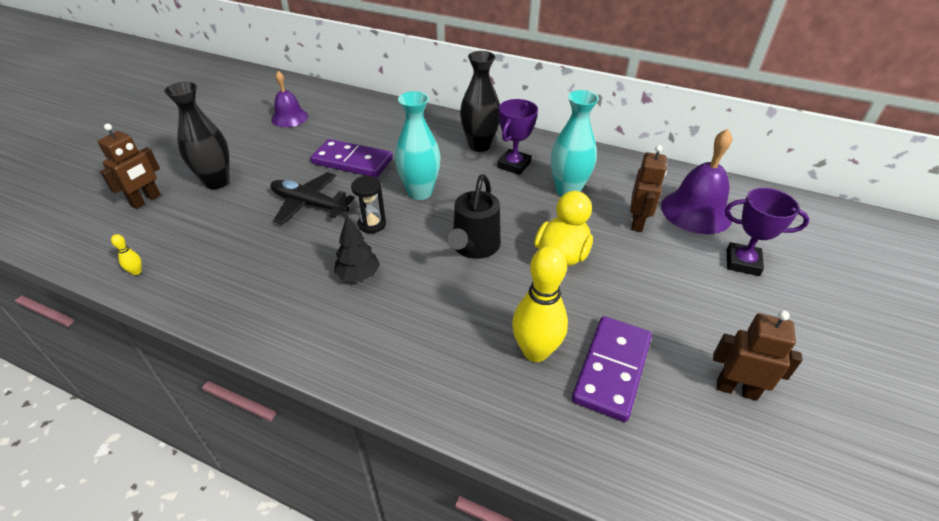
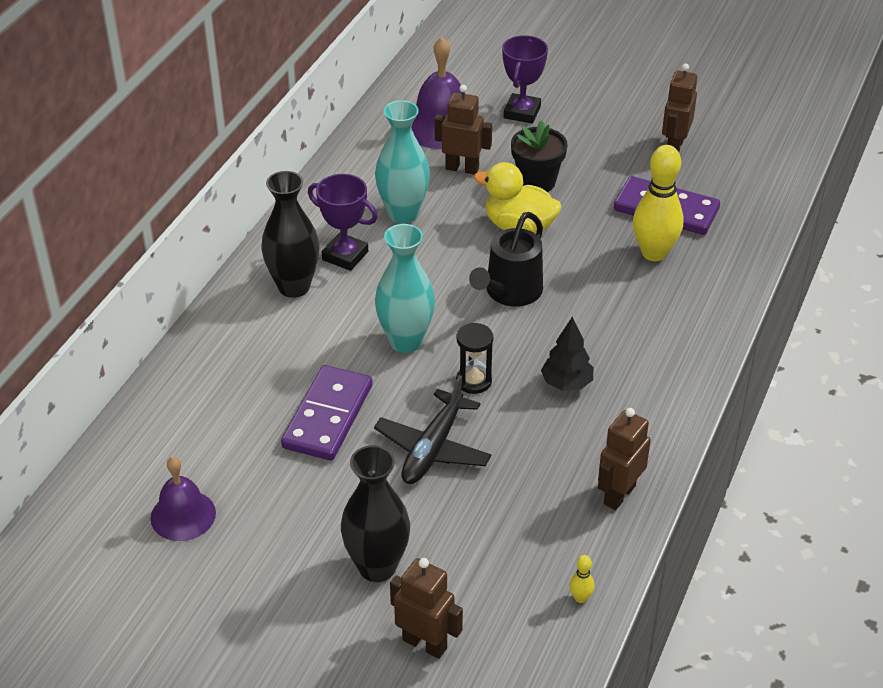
camera: 90 degrees left, 0 degrees up
black watering can [447,174,501,259] -> black watering can turned 105 degrees clockwise [469,212,543,307]
none -> black flower pot [511,120,568,192]
none -> brown robot [598,408,651,510]

